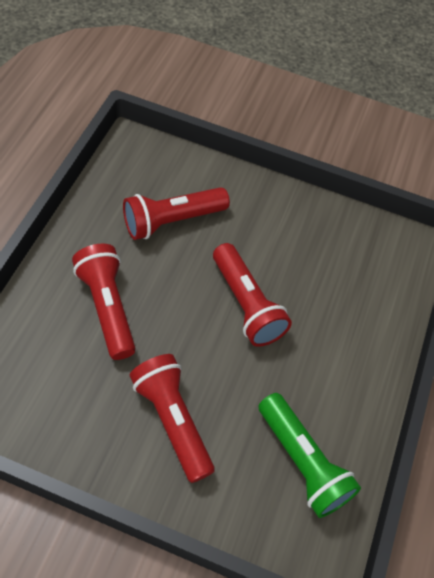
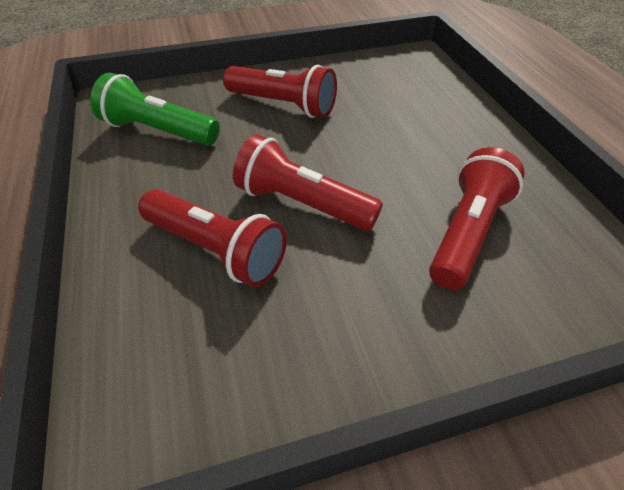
camera: 150 degrees right, 10 degrees down
red flashlight [72,244,136,360] -> red flashlight moved to [138,189,287,287]

